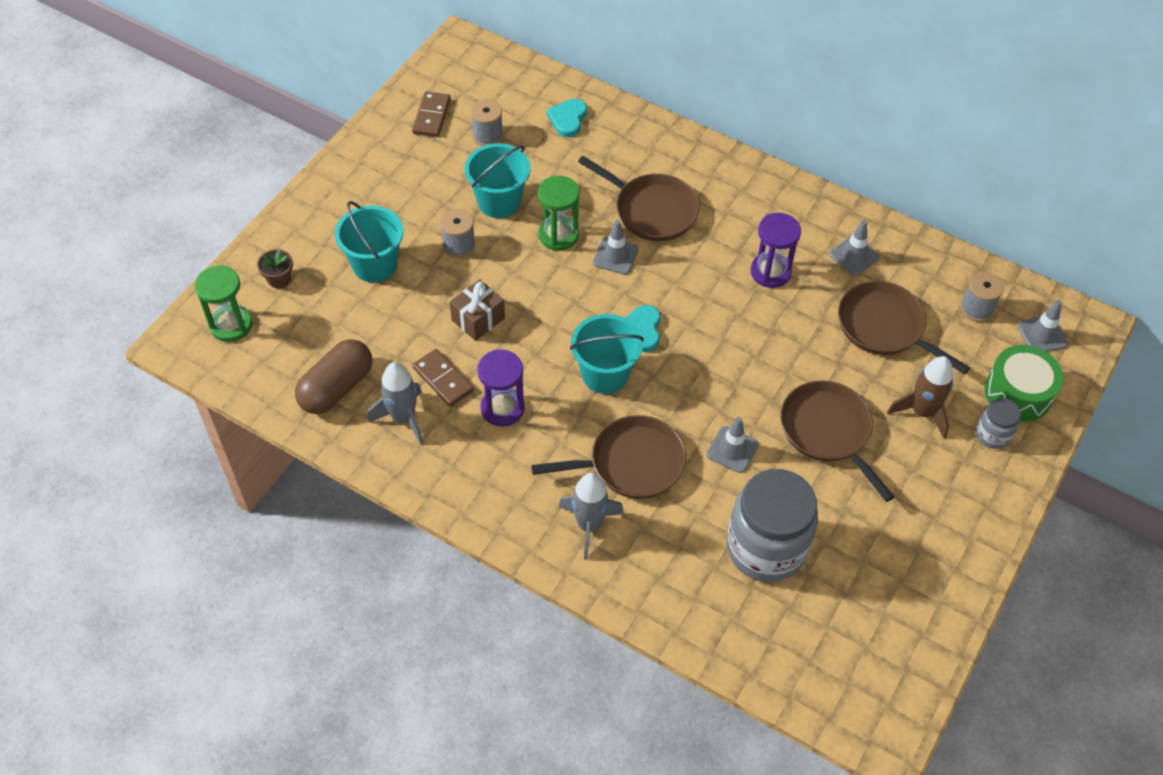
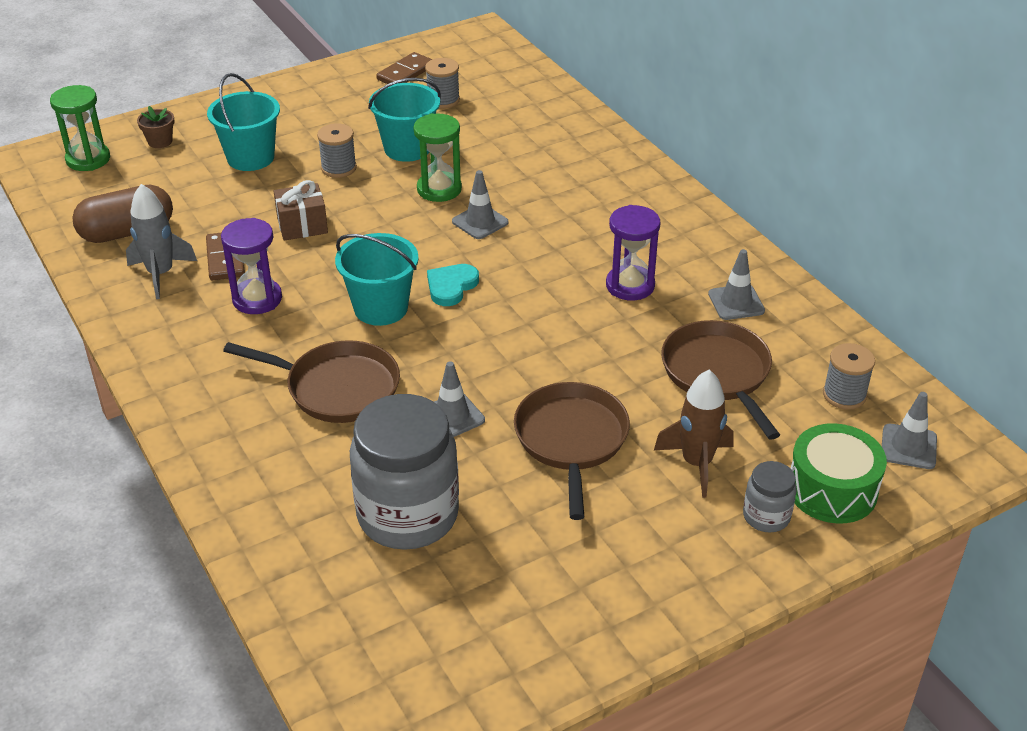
camera: 30 degrees right, 15 degrees down
turquoise heart [547,99,587,137] -> none
grey rocket [558,473,624,560] -> none
brown pan [578,156,700,241] -> none

